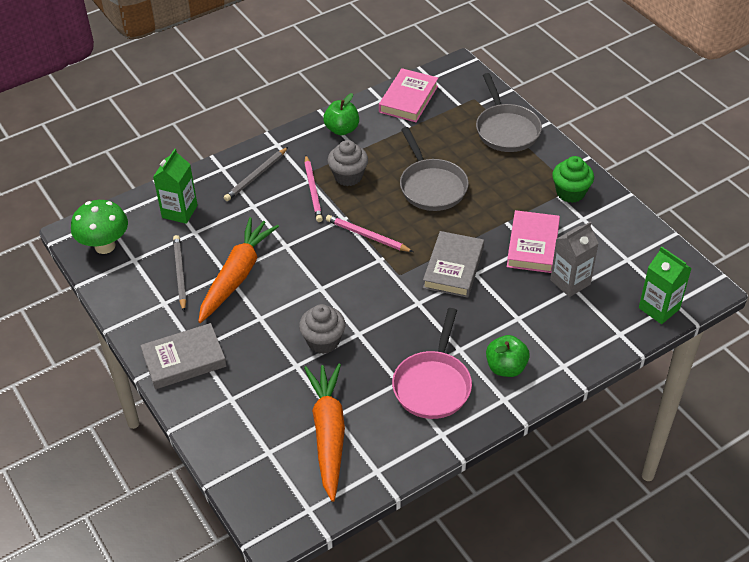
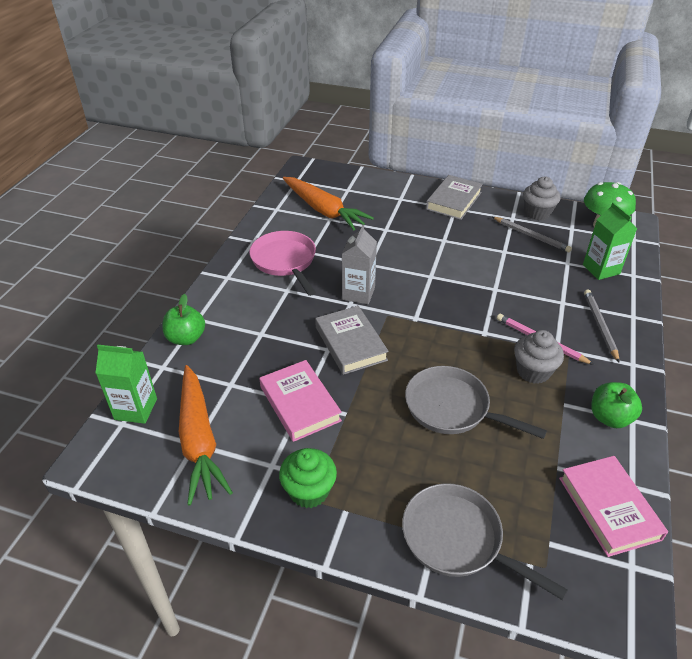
camera: 140 degrees right, 5 degrees down
orange carrot [198,217,279,323] -> orange carrot moved to [179,365,233,505]
grey cupcake [299,304,345,354] -> grey cupcake moved to [523,177,561,220]
pink pencil [326,215,413,252] -> none
green apple [486,335,530,377] -> green apple moved to [163,294,205,345]
grey carton [550,222,599,297] -> grey carton moved to [342,225,377,304]

